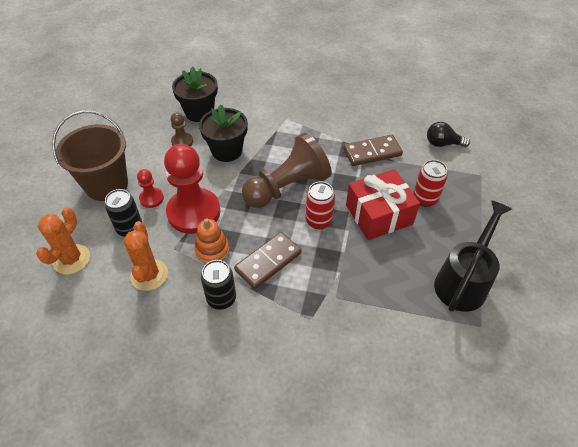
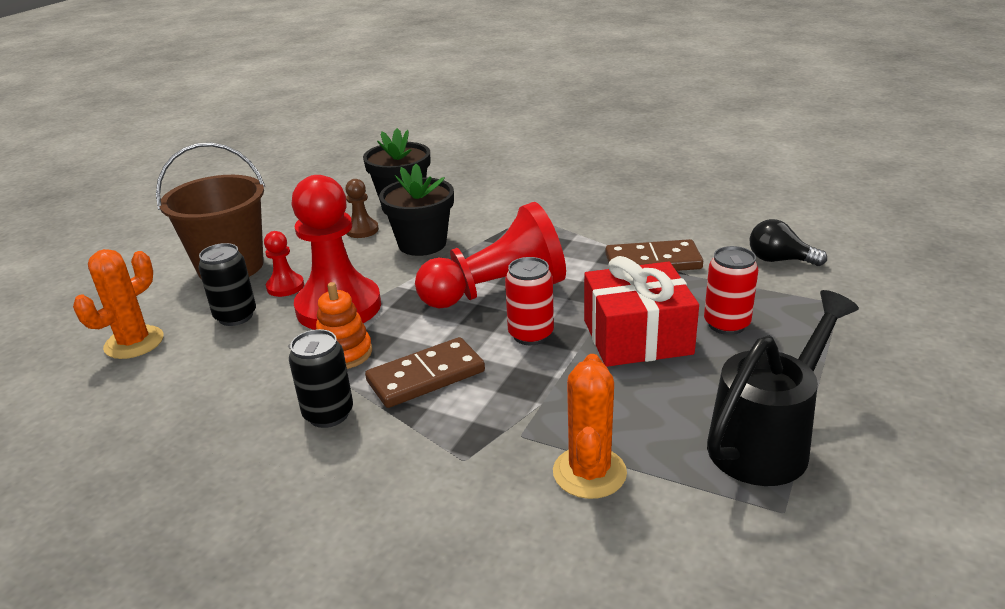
camera: 15 degrees right, 20 degrees down
orange cactus [123,221,168,291] -> orange cactus moved to [553,354,627,499]
brown pawn [242,133,332,208] -> red pawn [415,202,566,309]

